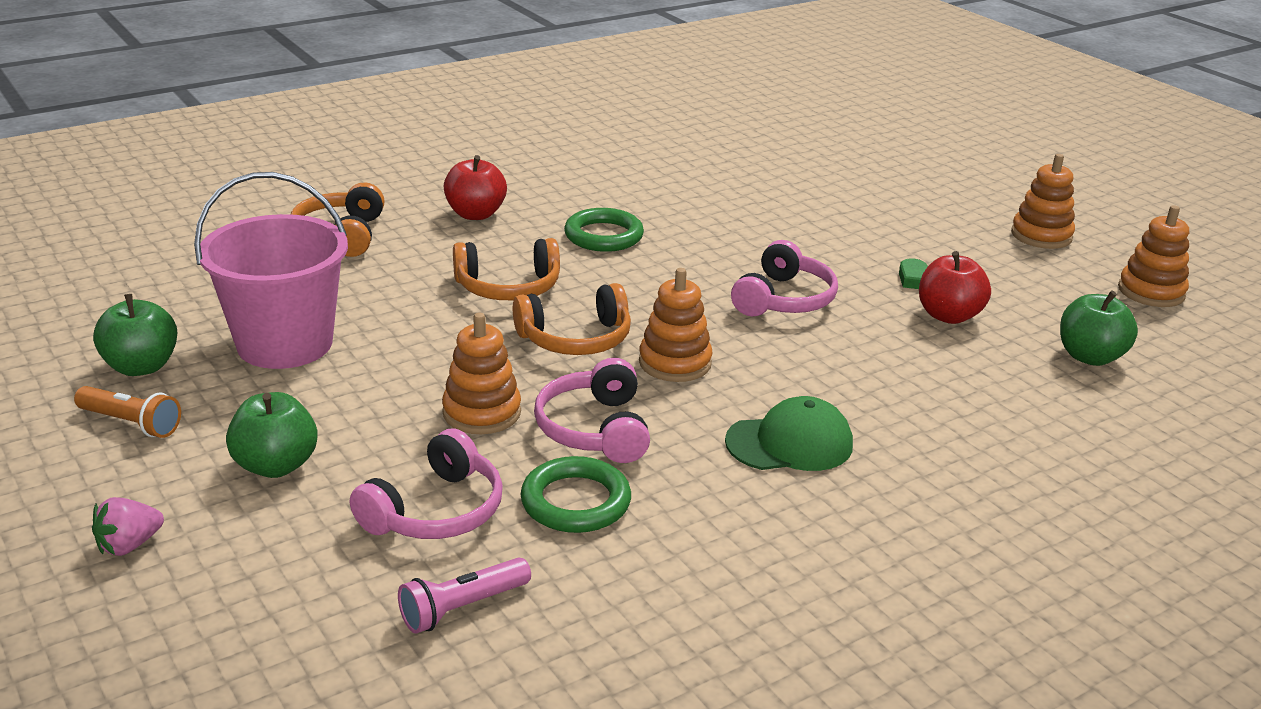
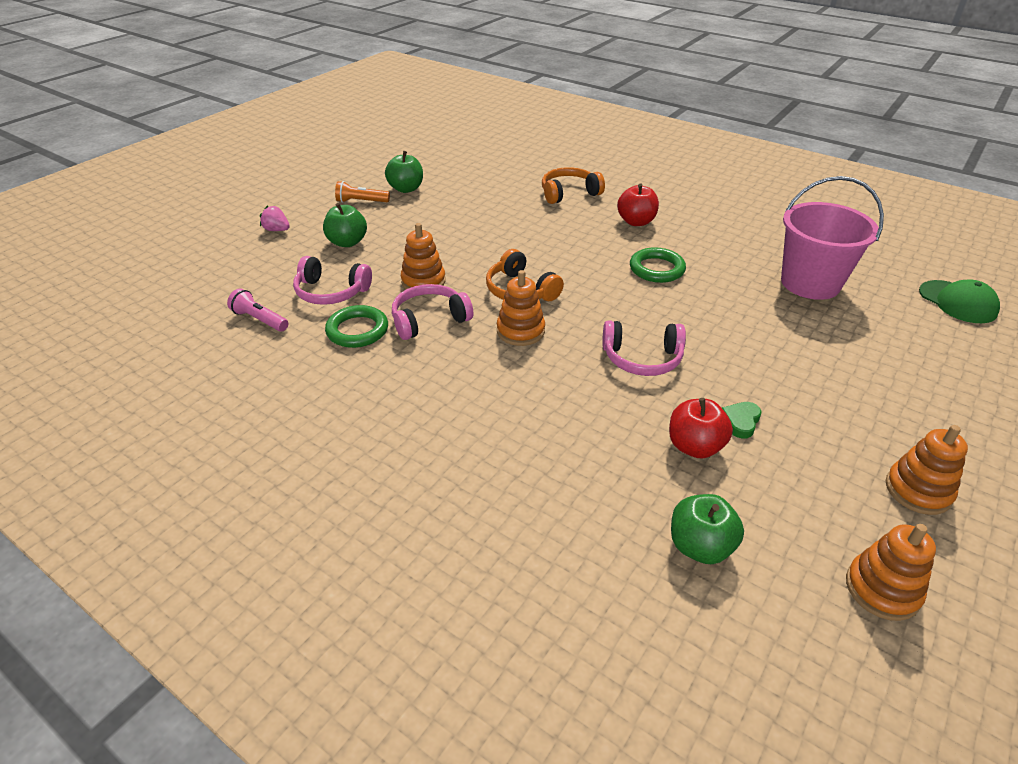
camera: 70 degrees right, 10 degrees up
orange flashlight [74,386,181,438] -> orange flashlight turned 90 degrees clockwise [335,181,390,203]
pink bucket [194,172,348,369] -> pink bucket moved to [781,176,884,300]
orange headphones [453,238,560,300] -> none
green cap [725,396,853,471] -> green cap moved to [919,279,1000,323]

